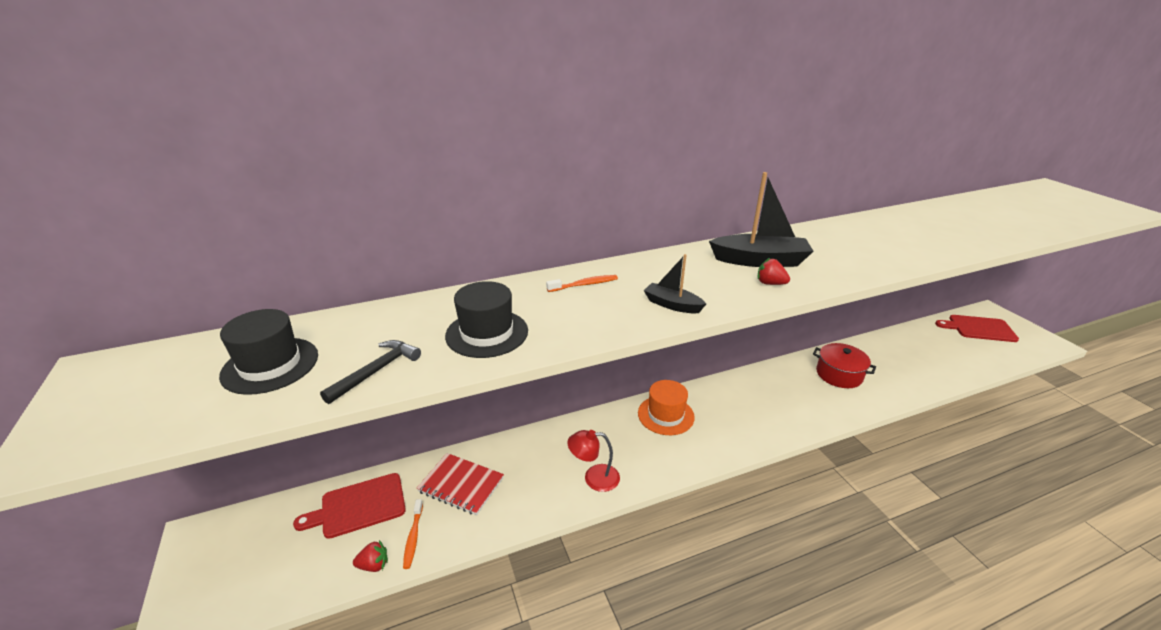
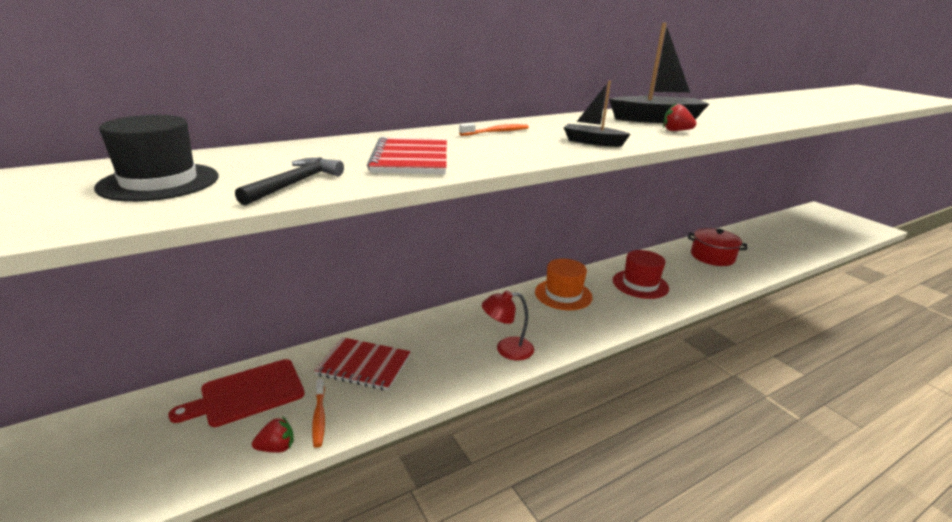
camera: 10 degrees left, 5 degrees down
black hat [445,281,528,358] -> red notebook [367,137,447,174]
red cutting board [935,315,1019,342] -> none
none -> red hat [613,250,669,299]

